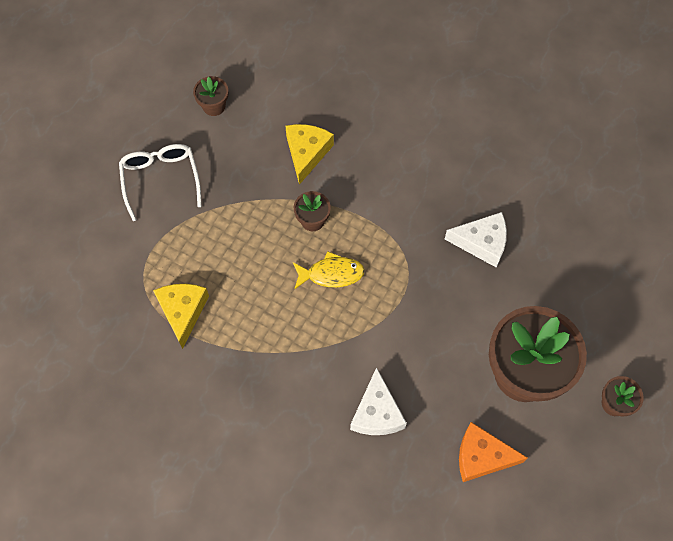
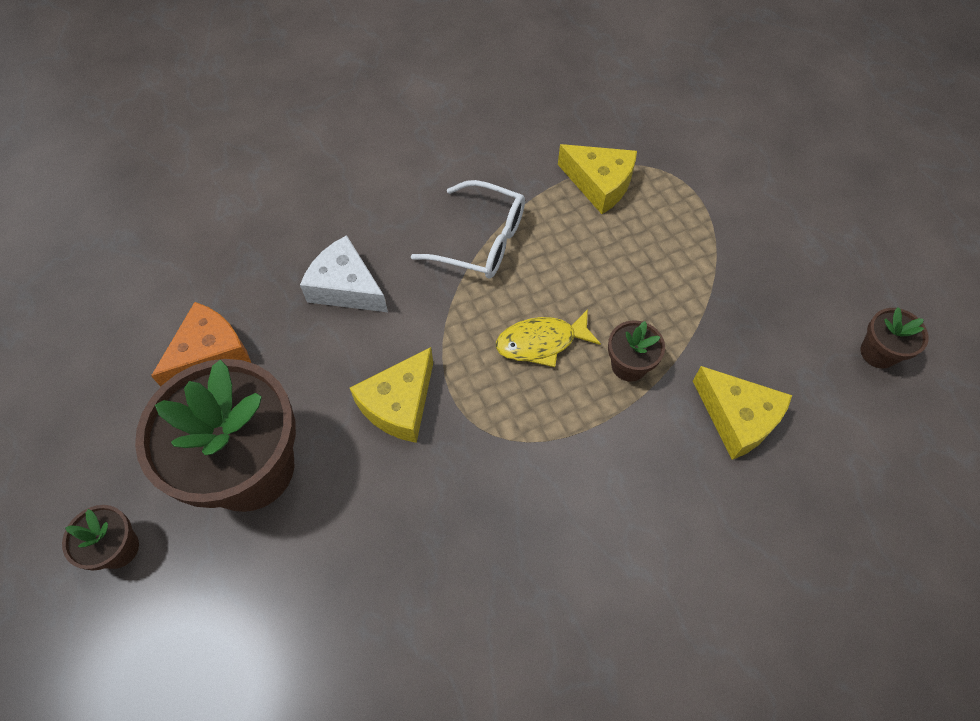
camera: 125 degrees right, 5 degrees down
white glasses [119,144,202,221] -> white glasses moved to [411,180,525,279]
yellow fish [293,251,365,290] -> yellow fish turned 45 degrees clockwise [496,309,601,367]
white cheese [445,212,507,267] -> none
none -> yellow cheese [350,347,433,443]

